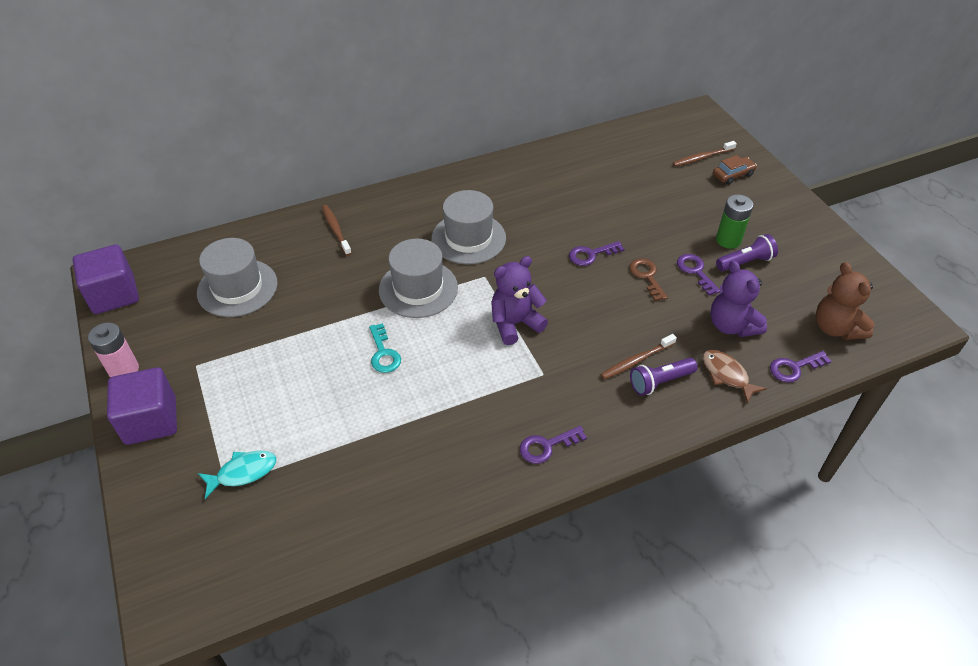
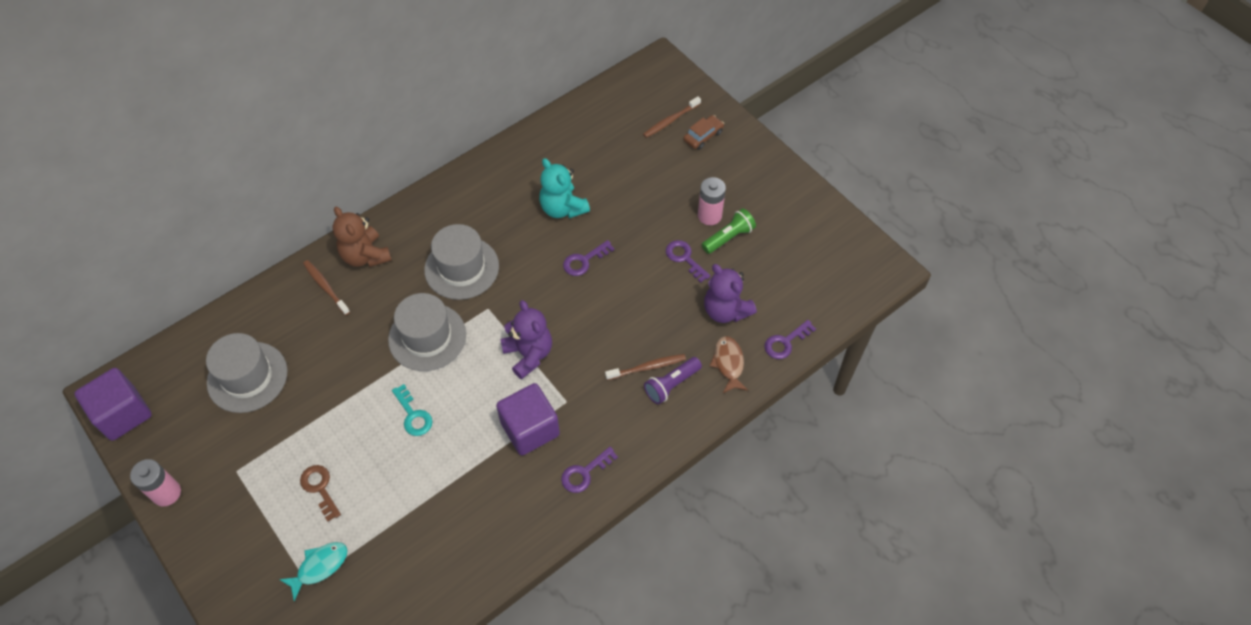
camera: 15 degrees left, 10 degrees up
purple cube [107,367,177,445] -> purple cube moved to [496,383,560,455]
purple teddy bear [491,256,548,345] -> purple teddy bear turned 105 degrees clockwise [500,300,552,379]
brown toothbrush [601,334,677,379] -> brown toothbrush turned 150 degrees counterclockwise [605,354,686,380]
brown key [629,258,668,301] -> brown key moved to [300,465,341,521]
brown fish [703,350,767,403] -> brown fish turned 45 degrees clockwise [710,336,748,393]
green battery [716,194,753,249] -> pink battery [698,177,726,225]
purple flashlight [716,234,778,271] -> green flashlight [702,208,756,254]
brown teddy bear [816,262,875,340] -> brown teddy bear moved to [333,207,392,267]
none -> turquoise teddy bear [539,158,590,219]

